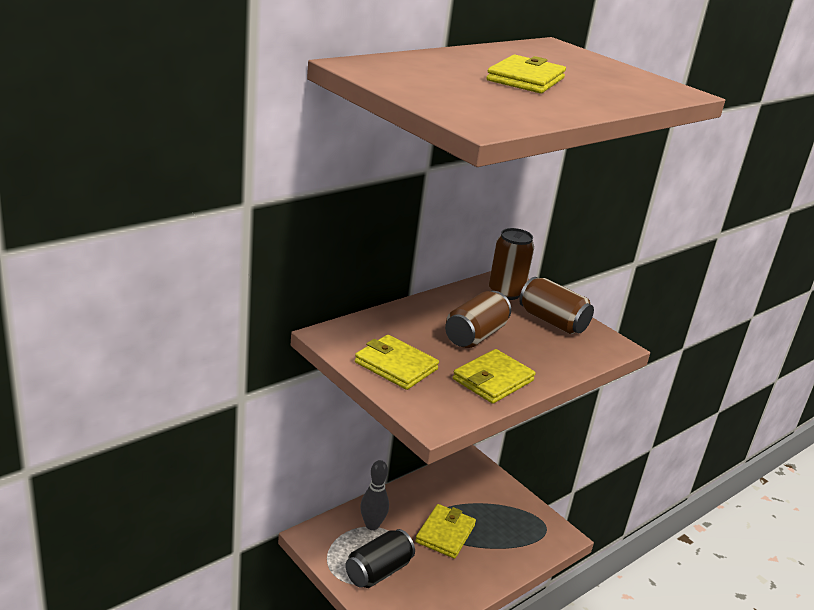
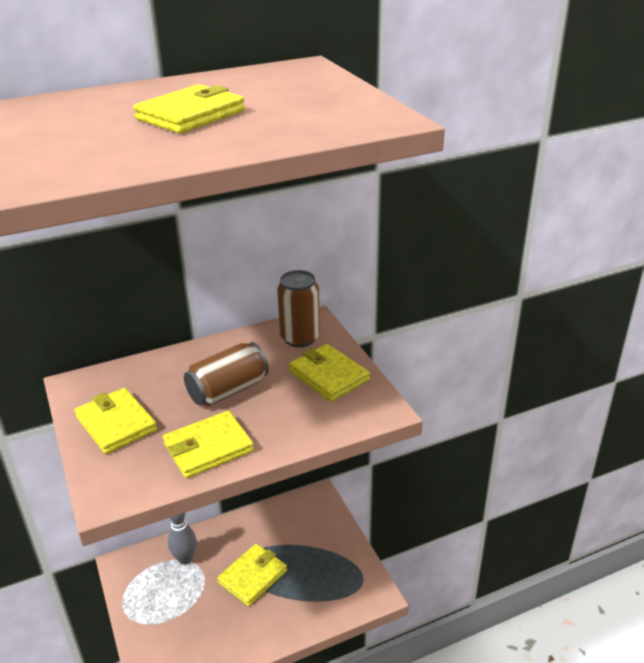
camera: 20 degrees right, 5 degrees up
black can [345,529,415,588] -> none
brown can [519,277,594,334] -> yellow wallet [289,344,370,402]

